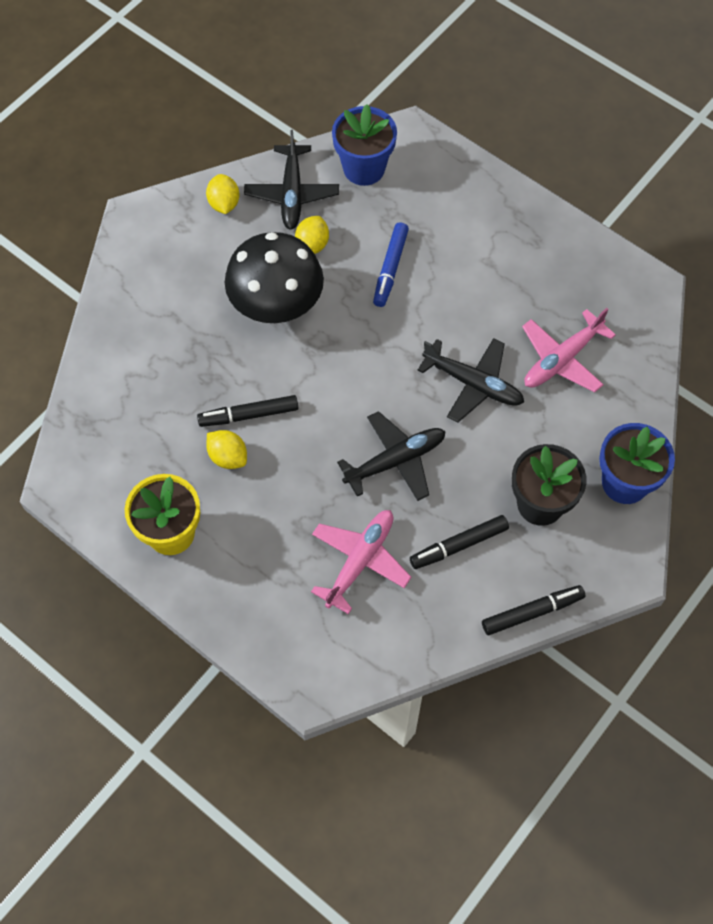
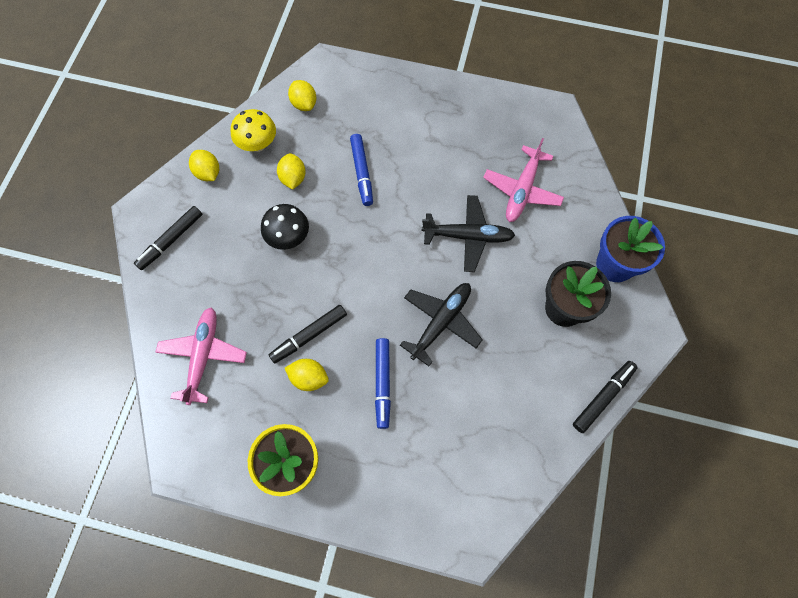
camera: 25 degrees left, 5 degrees up
black mushroom [225,232,324,323] -> black mushroom [261,204,309,250], size x0.57
black plane [244,130,339,230] -> yellow mushroom [231,109,276,152]
pink plane [311,510,411,614] -> pink plane moved to [156,307,247,405]
blue flower pot [332,104,397,186] -> yellow lemon [288,80,316,111]
black marker [410,515,509,569] -> black marker moved to [134,206,202,270]
none -> blue marker [375,338,391,429]

